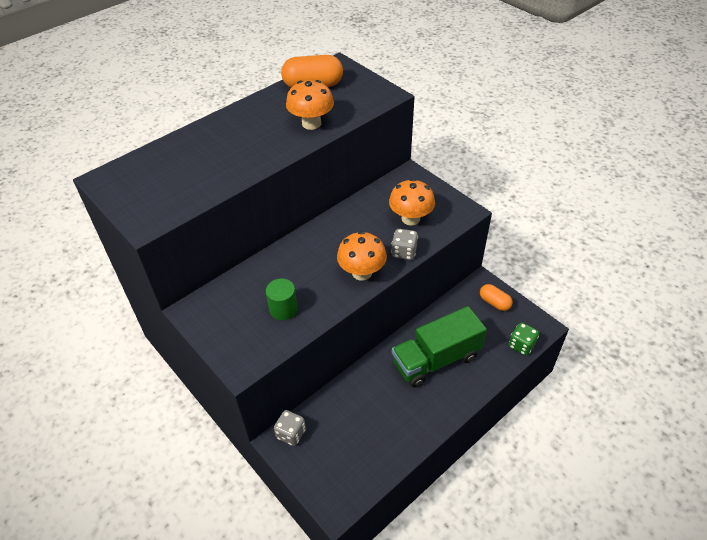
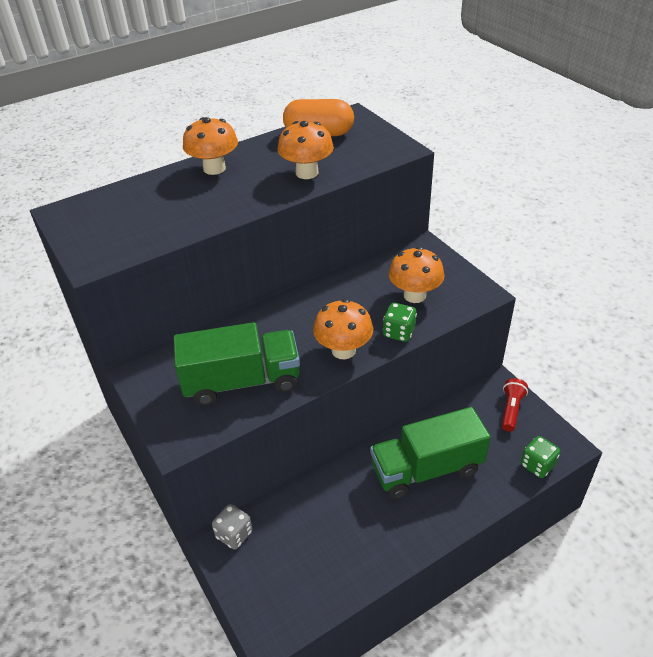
camera: 10 degrees right, 5 degrees down
green cylinder [266,278,298,320] -> green truck [174,322,300,406]
grey dice [391,229,418,260] -> green dice [383,303,417,342]
orange capsule [480,284,513,311] -> red flashlight [502,378,528,431]
none -> orange mushroom [183,117,238,175]

